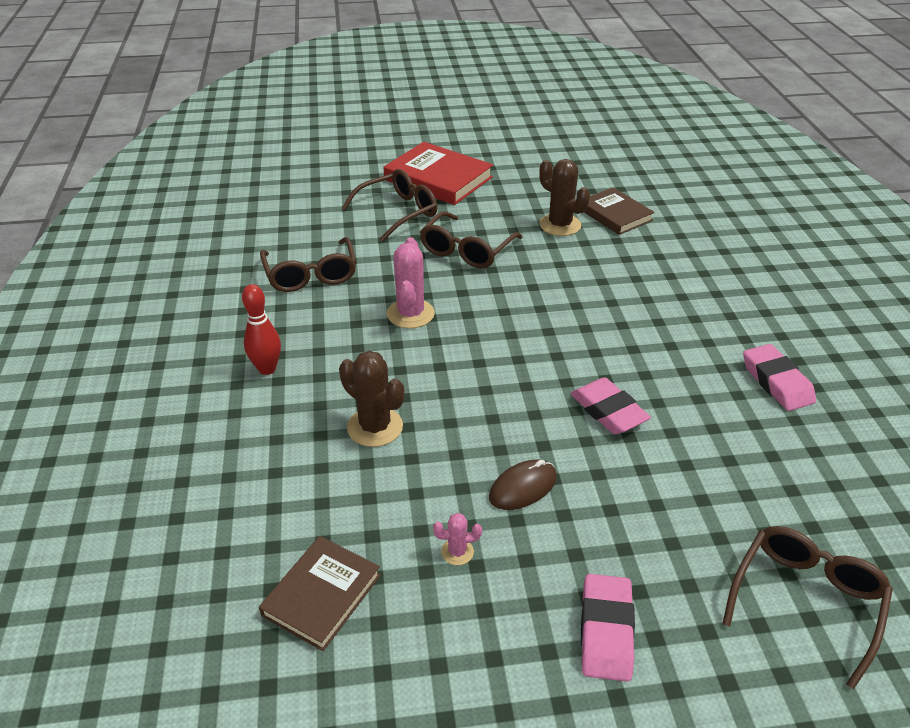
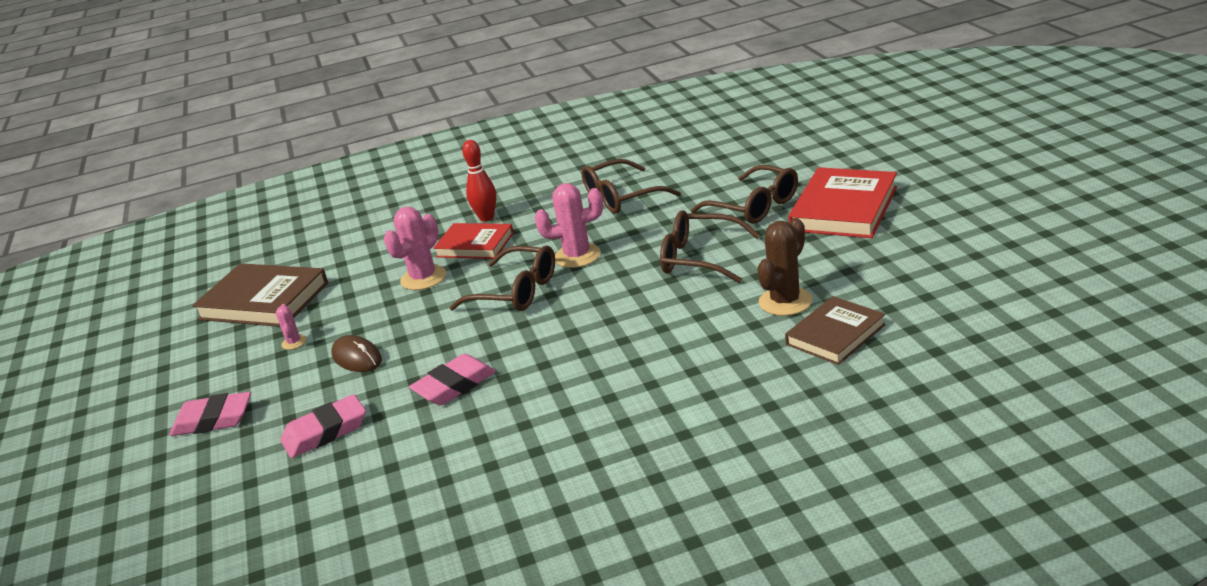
camera: 85 degrees right, 10 degrees down
brown book [259,536,381,651] -> brown book [192,263,328,327], size x1.55
brown cactus [339,351,404,447] -> pink cactus [384,207,446,290]
brown glasses [722,526,893,689] -> brown glasses moved to [449,246,555,311]
pink eraser [743,344,816,411] -> pink eraser moved to [281,394,366,458]
none -> red book [433,223,514,259]

